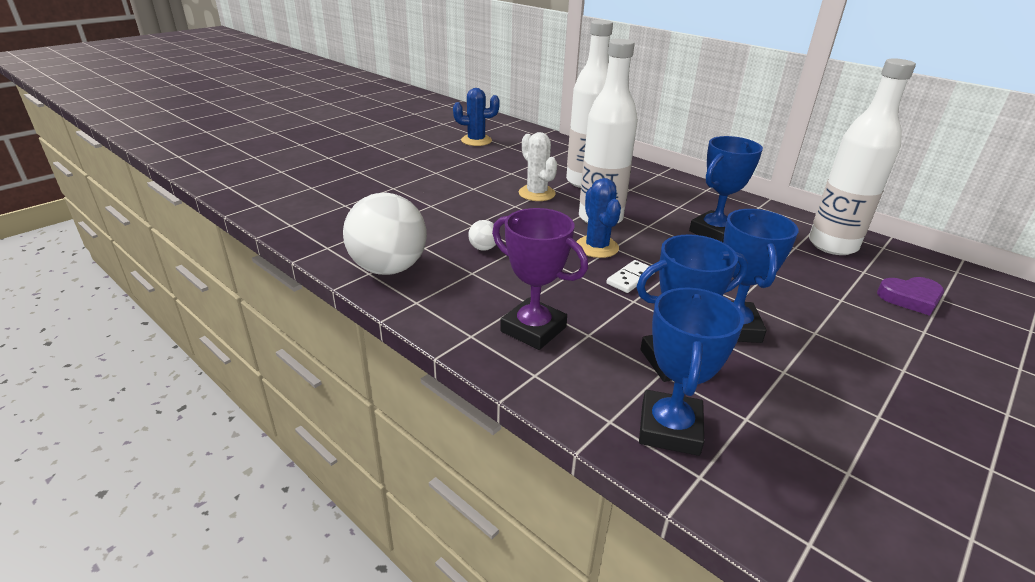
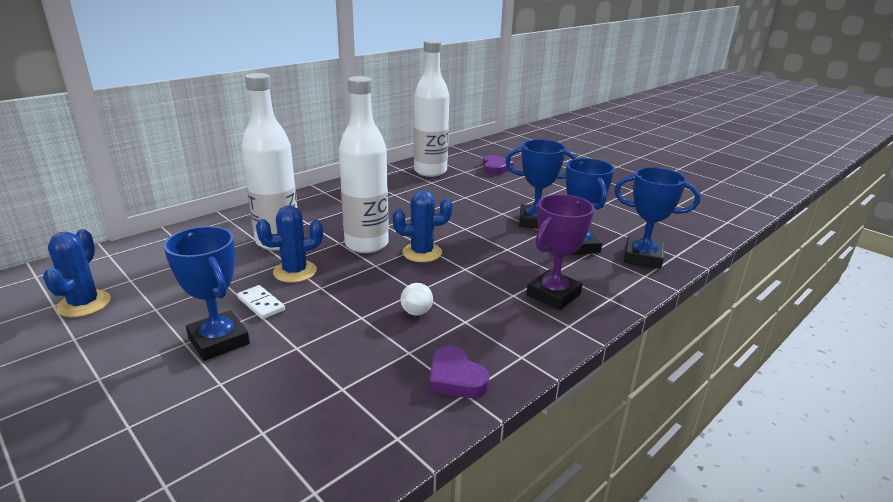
camera: 85 degrees left, 5 degrees down
white ball [343,193,427,275] -> purple heart [429,346,489,398]
white cactus [519,132,557,201] -> blue cactus [256,206,323,283]
white domino [606,260,654,293] -> white domino moved to [237,285,285,319]
blue trophy [689,136,763,243] -> blue trophy moved to [163,226,250,361]

